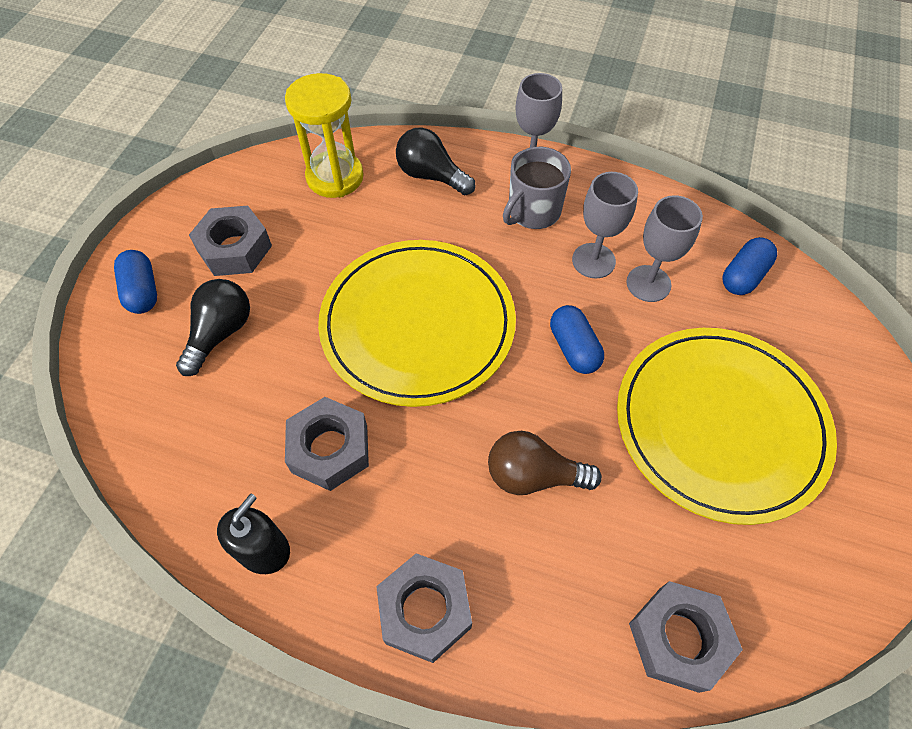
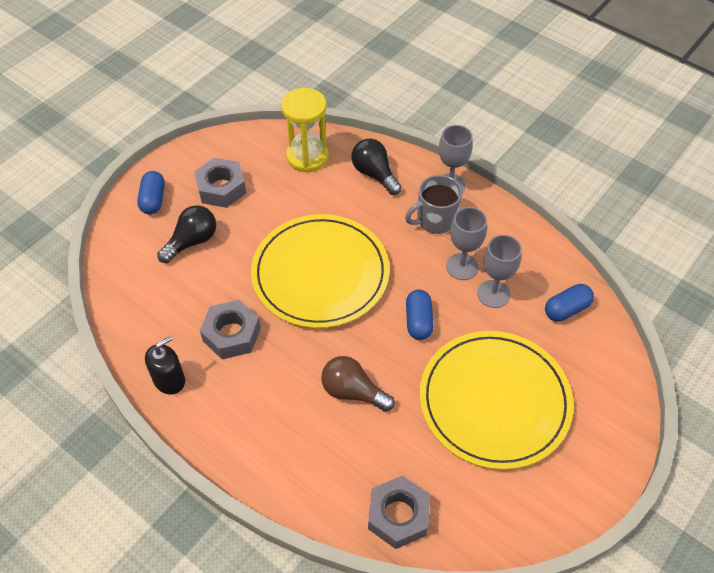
camera: 20 degrees right, 5 degrees down
grey nut [376,553,472,663] -> none

